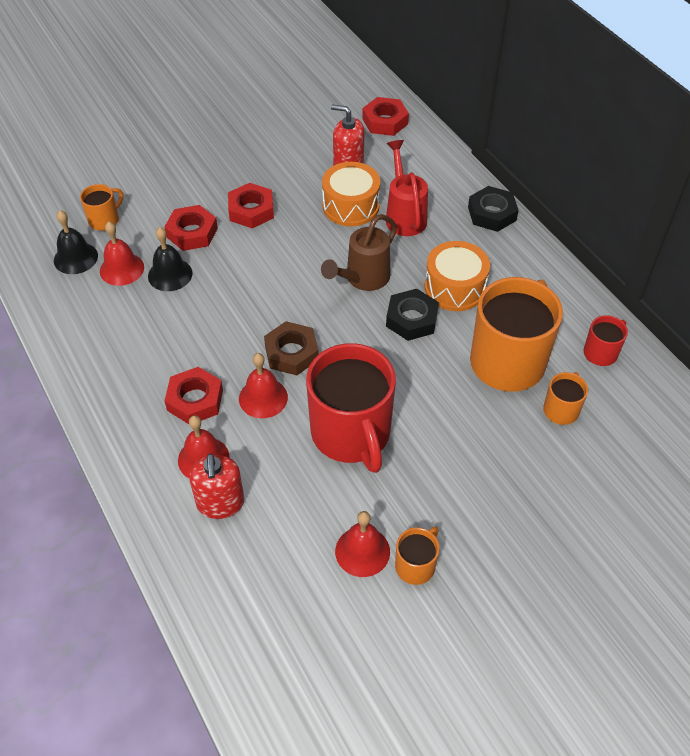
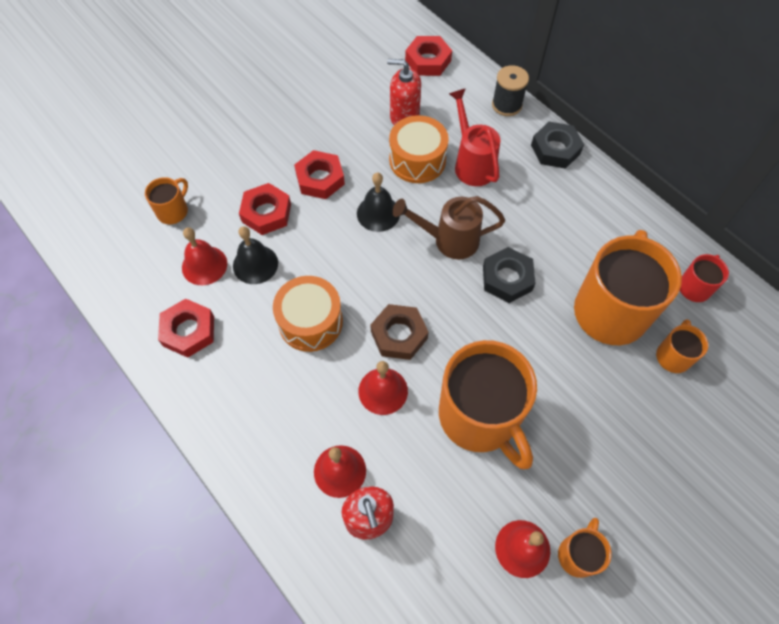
camera: 10 degrees left, 10 degrees up
black bell [54,210,98,274] -> black bell moved to [357,173,400,232]
red nut [165,367,223,424] -> red nut moved to [158,299,214,358]
red mug [306,343,396,473] -> orange mug [439,340,537,469]
brown watering can [321,214,397,291] -> brown watering can turned 60 degrees clockwise [392,196,505,259]
orange drum [425,241,490,311] -> orange drum moved to [273,276,343,352]
none -> black spool [492,65,529,116]

